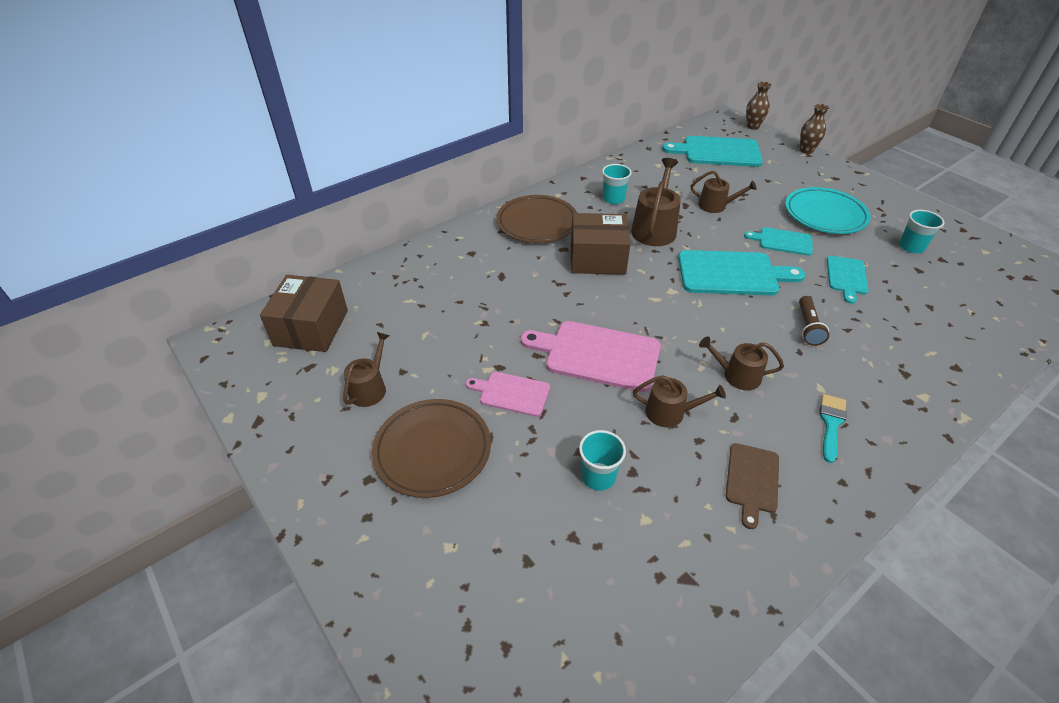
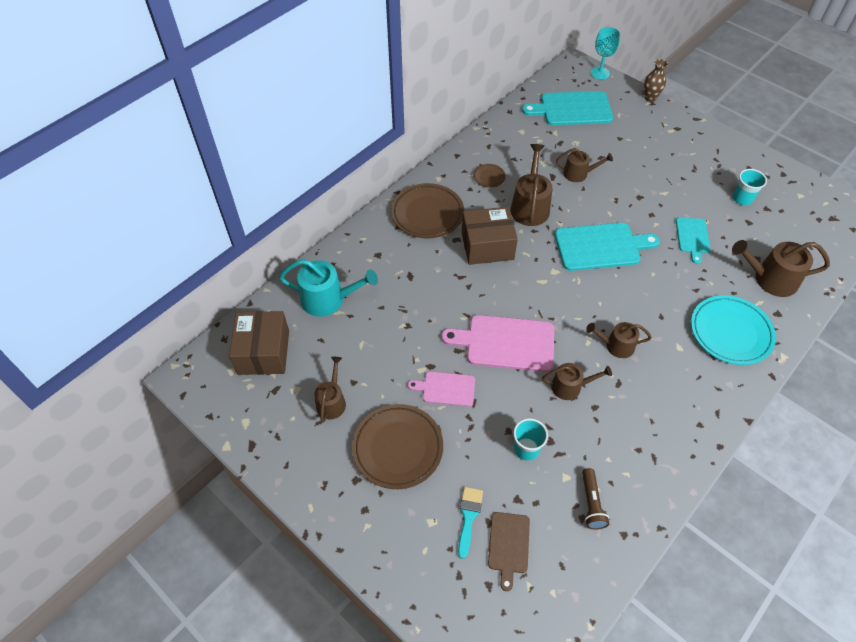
camera: 10 degrees left, 10 degrees up
turquoise cup [602,164,632,204] -> brown plate [473,164,506,188]
brown cutting board [726,443,779,529] -> brown cutting board moved to [488,512,530,591]
turquoise cutting board [744,227,813,256] -> none
brown vase [746,81,772,130] -> turquoise goblet [590,27,620,80]
turquoise plate [785,187,871,234] -> turquoise plate moved to [691,295,776,365]
brown flashlight [799,296,829,346] -> brown flashlight moved to [582,468,609,529]
turquoise brush [819,394,847,463] -> turquoise brush moved to [458,487,483,559]
none -> turquoise watering can [279,259,378,317]
none -> brown watering can [732,240,830,297]

